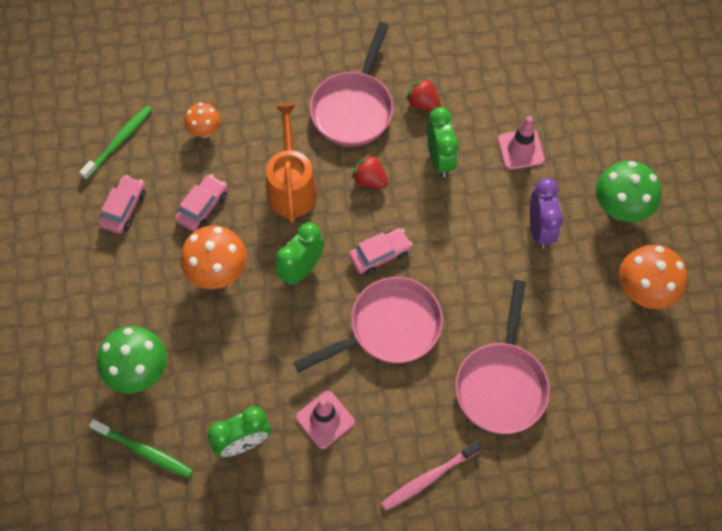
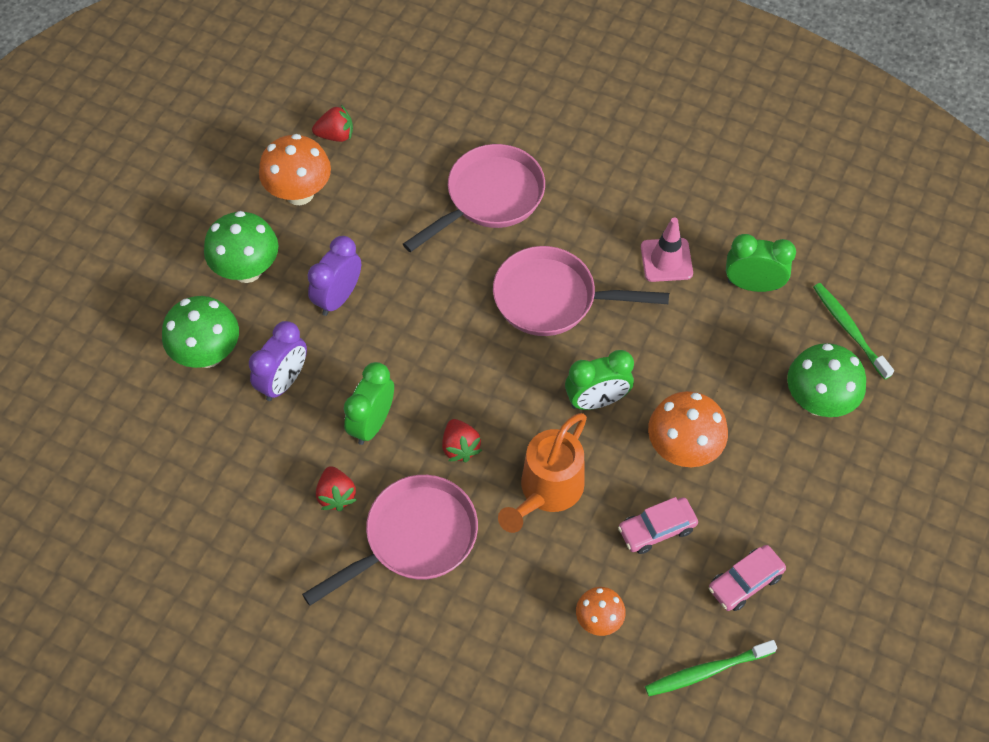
camera: 145 degrees left, 5 degrees down
pink car [349,228,413,275] -> none
pink toothbrush [381,441,482,510] -> none
pink traffic cone [498,116,545,170] -> purple clock [249,321,307,401]
none -> green mushroom [162,296,239,368]
none -> red strawberry [312,105,353,142]

